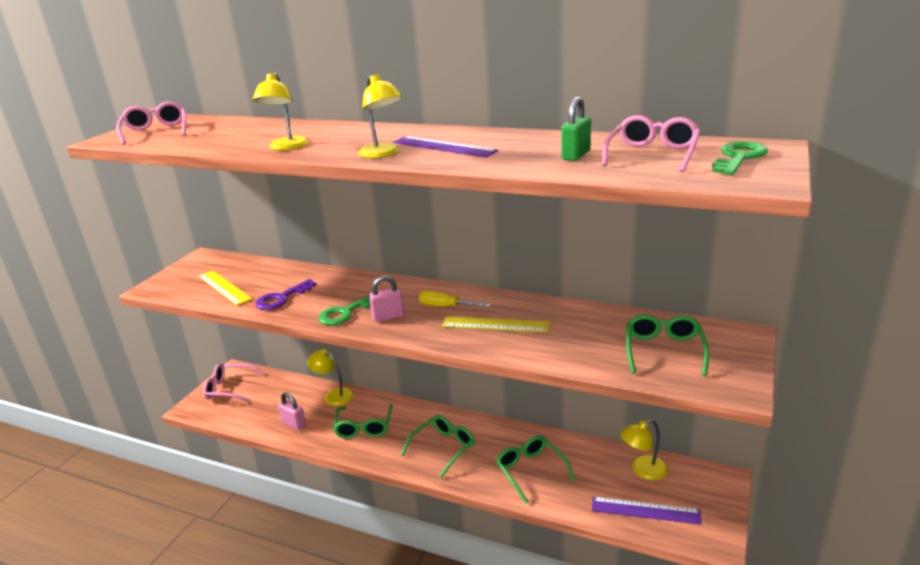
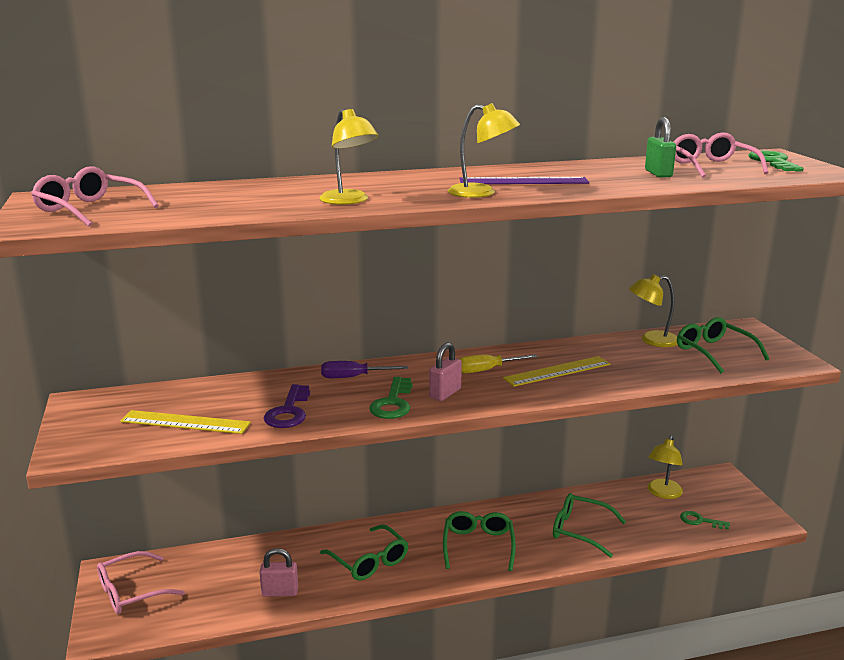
camera: 40 degrees left, 5 degrees down
yellow lamp [307,349,353,406] -> yellow lamp moved to [629,274,678,347]
purple ruler [592,497,702,525] -> green key [680,511,730,530]
none -> purple screwdriver [321,361,408,378]

